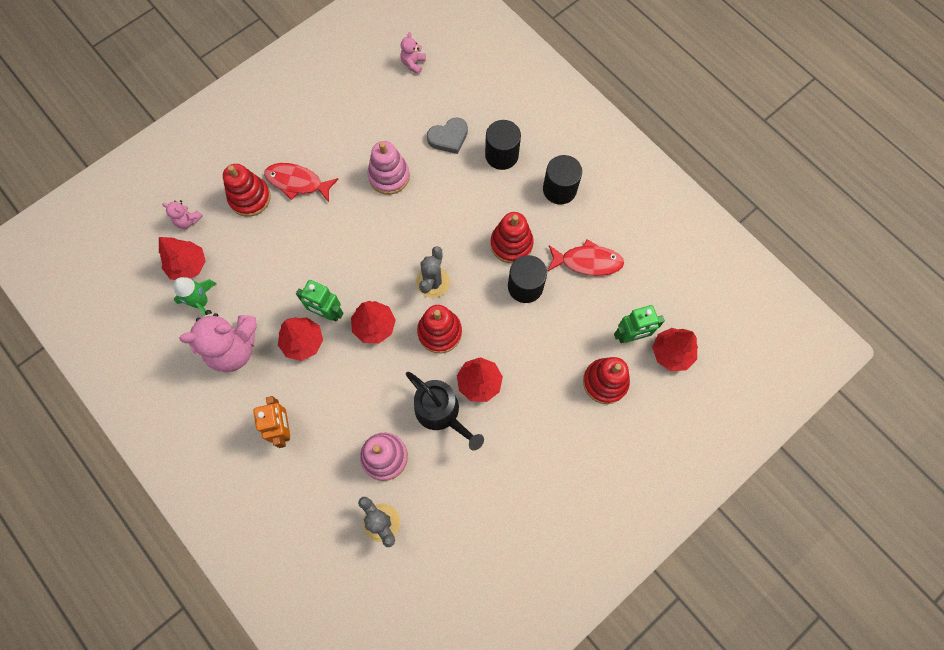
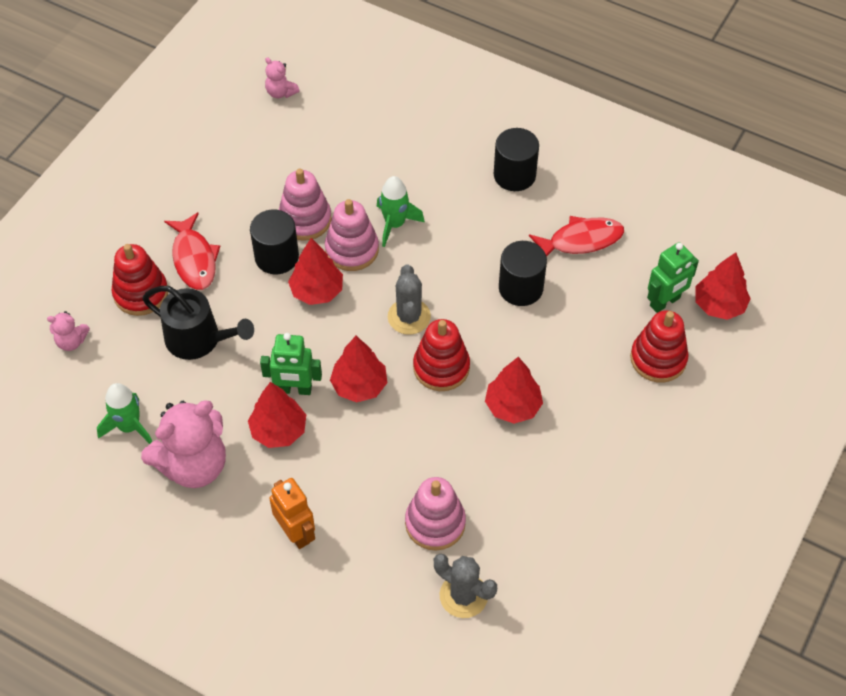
camera: 20 degrees left, 15 degrees down
red tree [159,237,206,280] -> red tree moved to [288,238,343,305]
red fish [264,163,338,202] -> red fish turned 105 degrees counterclockwise [164,212,220,290]
pink teddy bear [400,32,426,75] -> pink teddy bear turned 45 degrees counterclockwise [265,57,300,98]
black watering can [406,372,484,450] -> black watering can moved to [142,286,254,360]
grey heart [427,118,468,154] -> none
black cylinder [485,120,521,170] -> black cylinder moved to [250,210,299,274]
red stacking toy [490,212,534,263] -> none
none -> pink stacking toy [325,199,379,271]
none -> green rocket [376,176,425,247]

